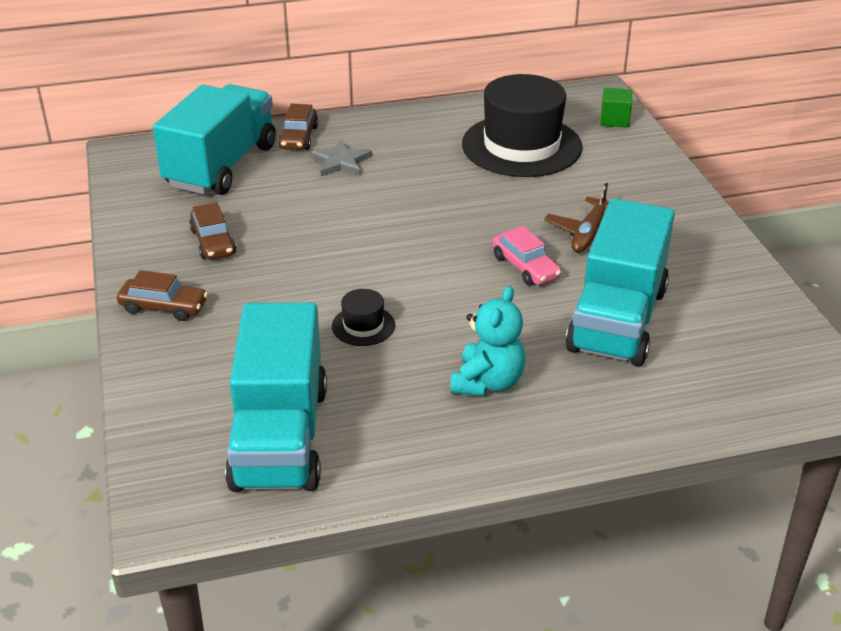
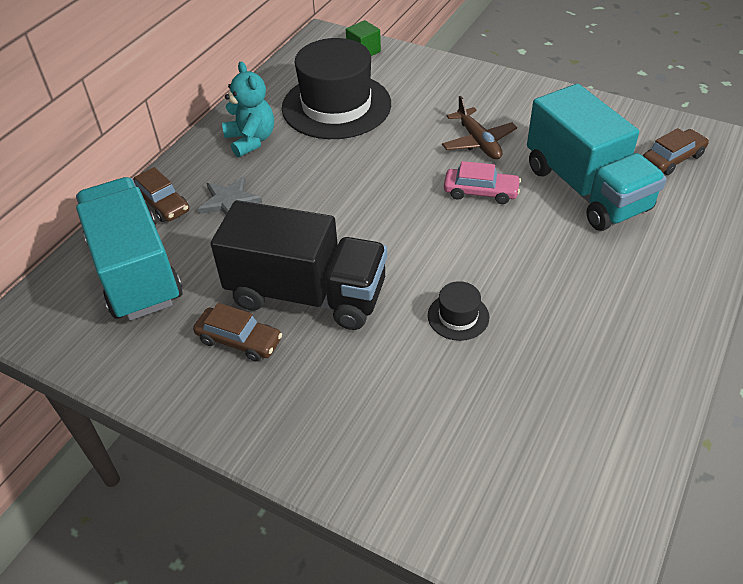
camera: 45 degrees left, 10 degrees up
brown car [117,270,208,321] -> brown car moved to [643,128,709,175]
turquoise truck [225,302,327,492] -> none
turquoise teddy bear [450,286,525,396] -> turquoise teddy bear moved to [222,62,274,158]
none -> black truck [211,200,387,330]

